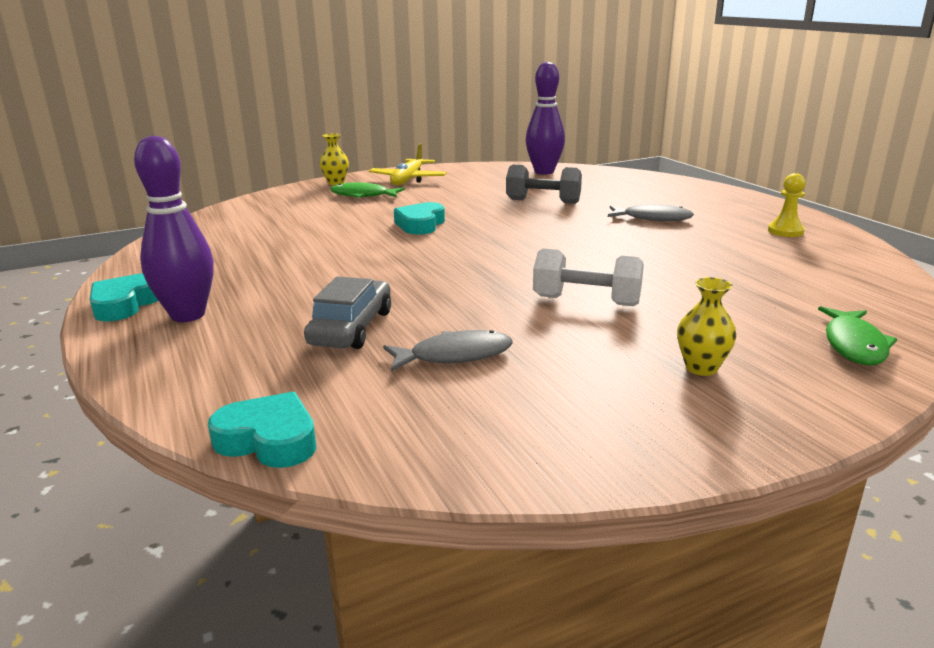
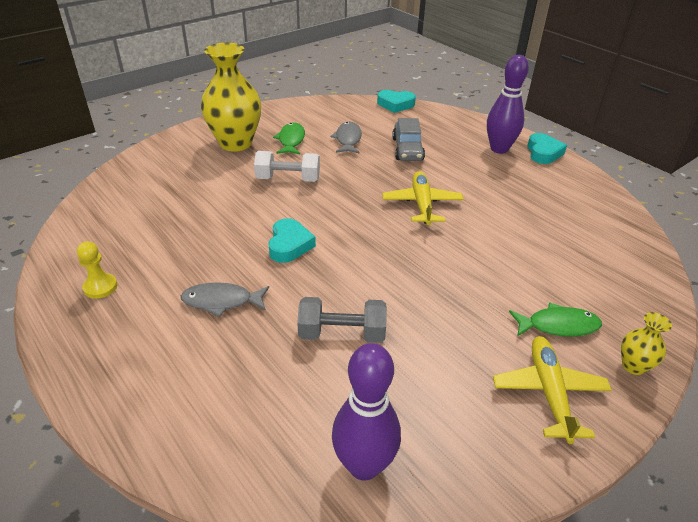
camera: 165 degrees right, 15 degrees up
grey fish [383,330,513,371] -> grey fish turned 120 degrees clockwise [330,122,362,153]
turquoise heart [394,202,445,235] -> turquoise heart moved to [268,218,316,263]
yellow vase [677,277,737,376] -> yellow vase [201,43,261,152], size x2.27
green fish [818,306,897,365] -> green fish moved to [273,122,305,154]
none -> yellow plane [382,171,464,225]

